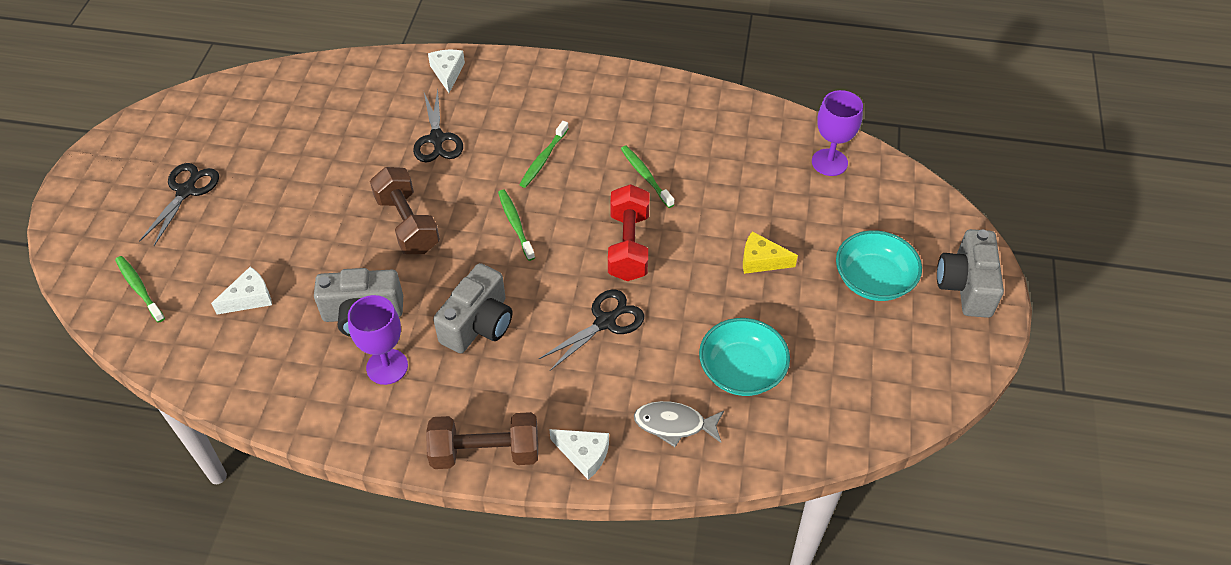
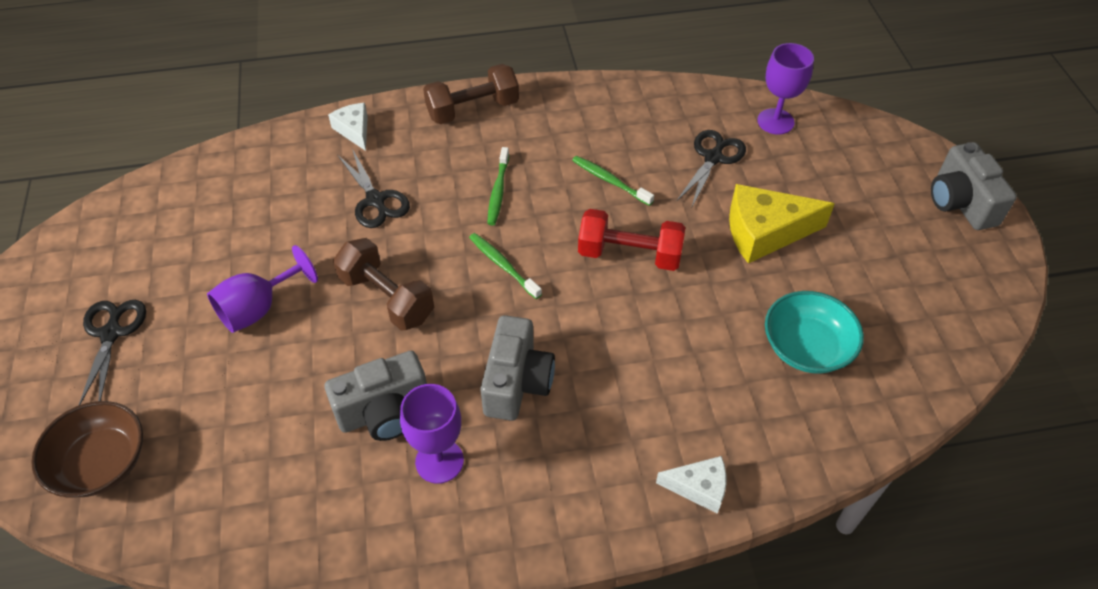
camera: 20 degrees left, 0 degrees up
green toothbrush [115,256,165,323] -> brown bowl [31,401,143,498]
white cheese [211,267,272,314] -> none
brown dumbbell [426,412,538,469] -> brown dumbbell moved to [423,64,519,124]
black scissors [539,290,644,371] -> black scissors moved to [676,130,746,207]
red dumbbell [608,184,650,281] -> red dumbbell turned 60 degrees counterclockwise [578,209,686,271]
grey fish [634,401,724,447] -> none
yellow cheese [743,231,798,274] -> yellow cheese [729,184,835,263], size x1.77
turquoise bowl [836,230,922,301] -> none
none -> purple goblet [207,245,318,333]

